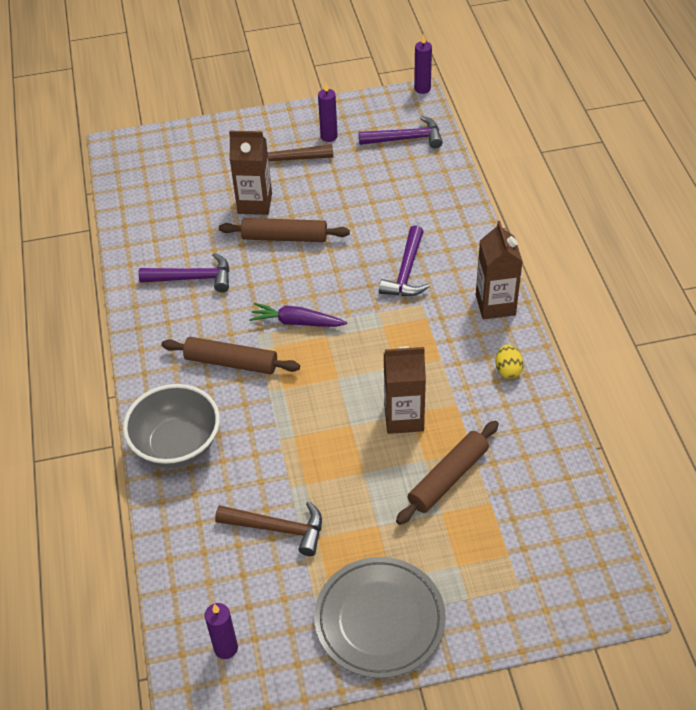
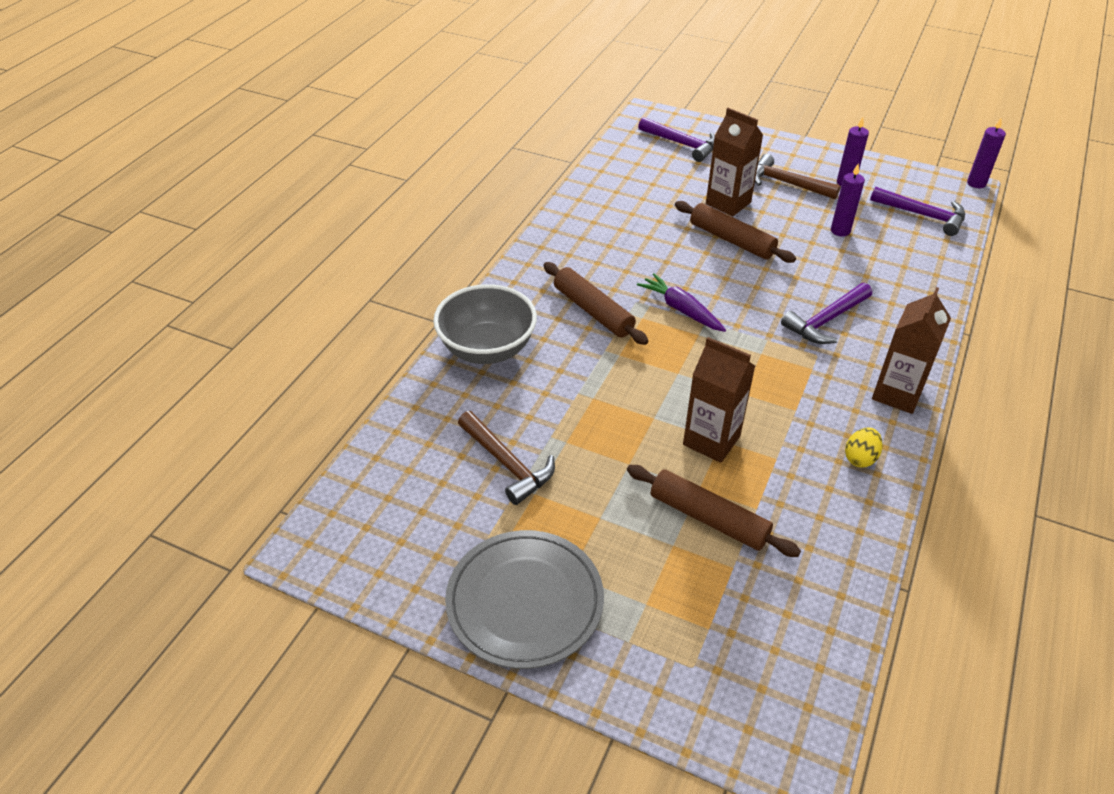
camera: 35 degrees right, 5 degrees down
purple hammer [139,253,230,292] -> purple hammer moved to [638,117,715,162]
purple candle [205,603,238,659] -> purple candle moved to [831,163,865,237]
brown rolling pin [396,421,499,525] -> brown rolling pin turned 45 degrees clockwise [627,465,801,557]

